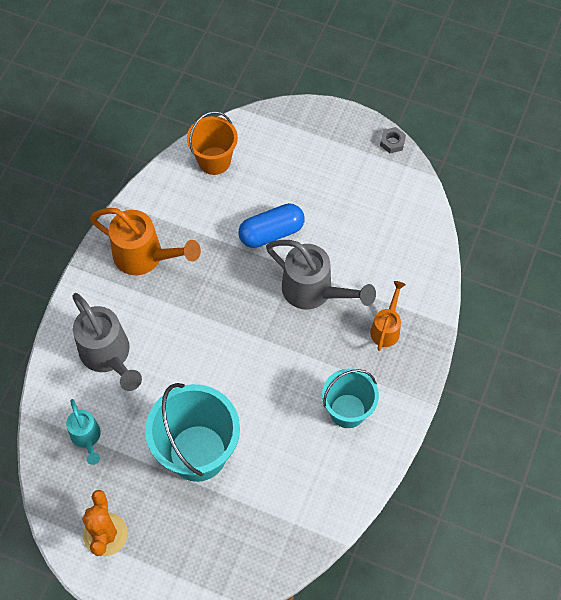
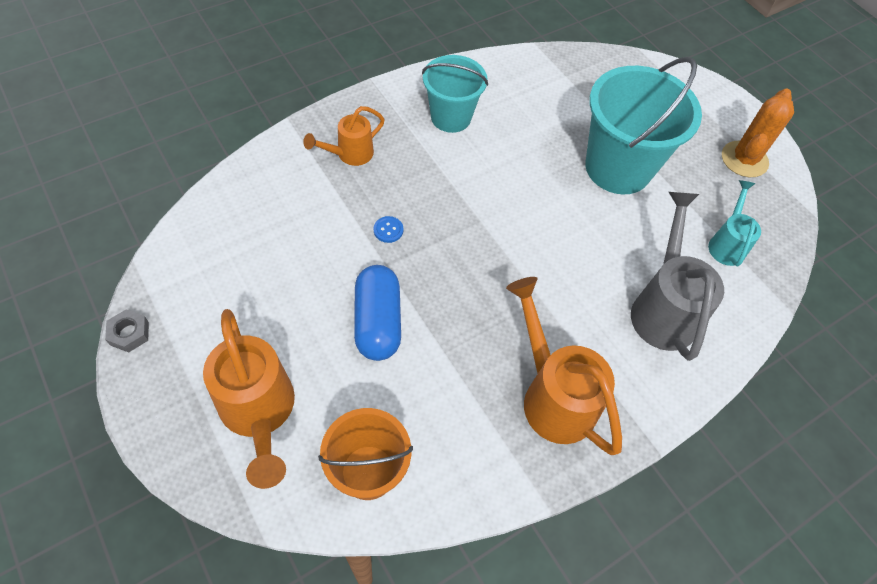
camera: 150 degrees left, 5 degrees down
blue capsule [238,203,305,248] -> blue capsule turned 75 degrees clockwise [354,265,401,361]
grey watering can [266,240,376,310] -> blue button [374,216,403,243]
none -> orange watering can [203,309,295,489]

